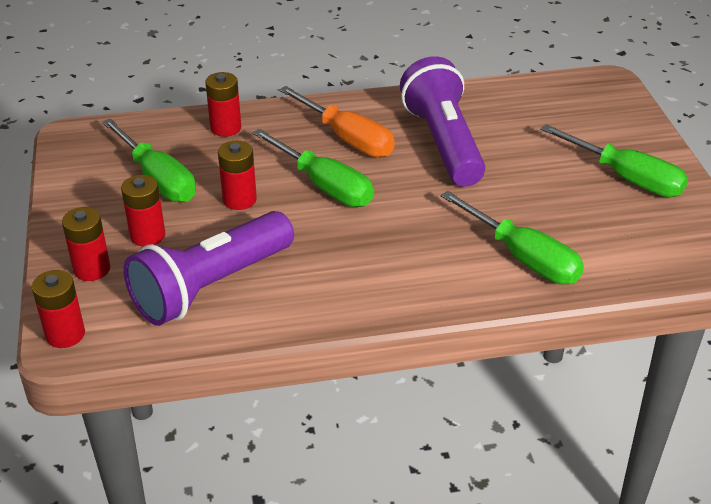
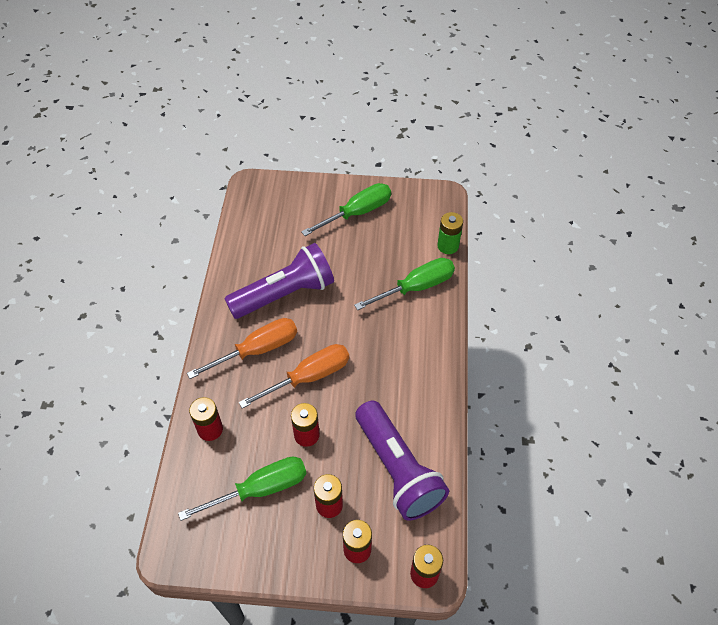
camera: 75 degrees left, 15 degrees up
green screwdriver [252,128,374,207] -> orange screwdriver [239,344,349,408]
purple flashlight [400,56,485,187] -> purple flashlight turned 150 degrees clockwise [224,243,334,319]
none -> green battery [437,212,463,254]

